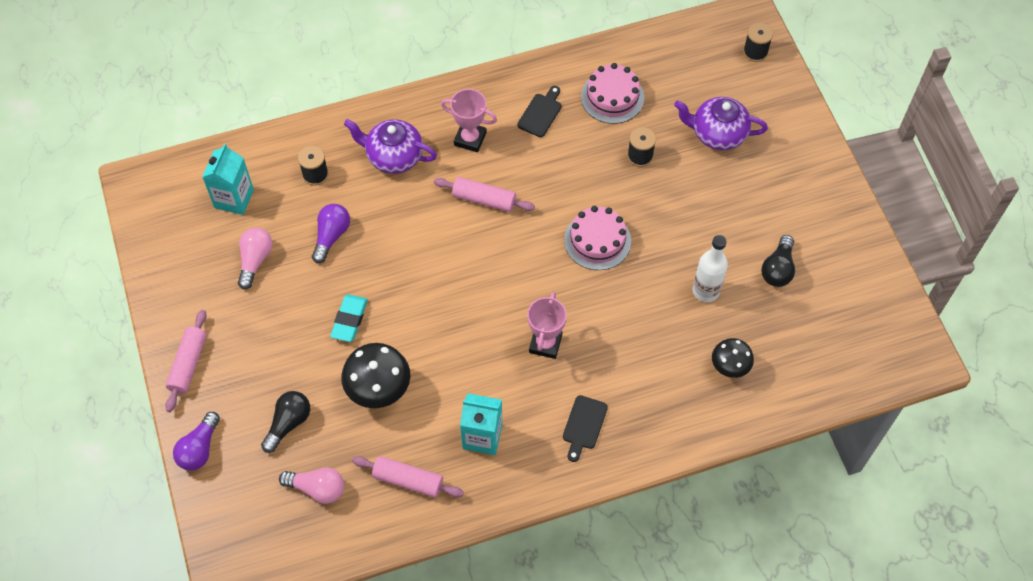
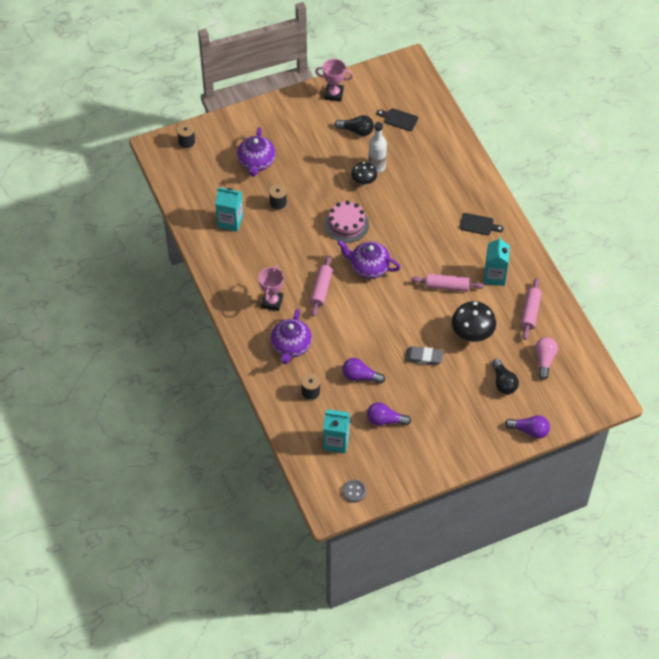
camera: 95 degrees left, 5 degrees down
pink rolling pin [165,310,207,412] -> pink rolling pin moved to [411,274,484,292]
pink light bulb [238,228,273,289] -> purple light bulb [367,402,411,426]
black light bulb [261,391,310,453] -> black light bulb turned 135 degrees counterclockwise [492,359,519,394]
turquoise eraser [330,294,368,342] -> grey eraser [405,346,443,365]
black cutting board [517,86,562,137] -> black cutting board moved to [377,108,418,131]
pink trophy [527,292,567,359] -> pink trophy moved to [315,59,353,102]
pink cake [581,63,644,124] -> turquoise carton [215,188,243,232]
black mushroom [712,338,754,378] -> black mushroom moved to [351,162,377,186]
none -> purple teapot [337,240,401,279]
none -> grey button [342,480,366,502]

